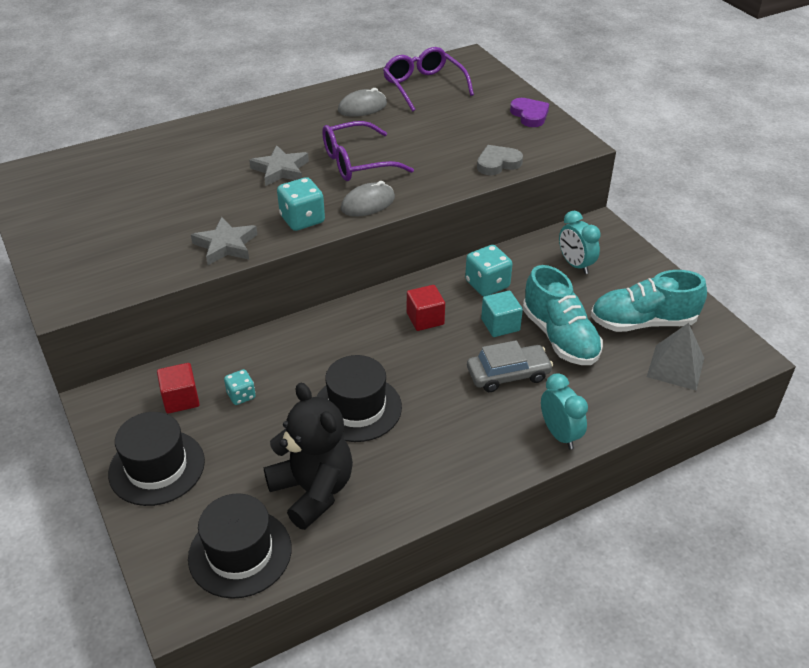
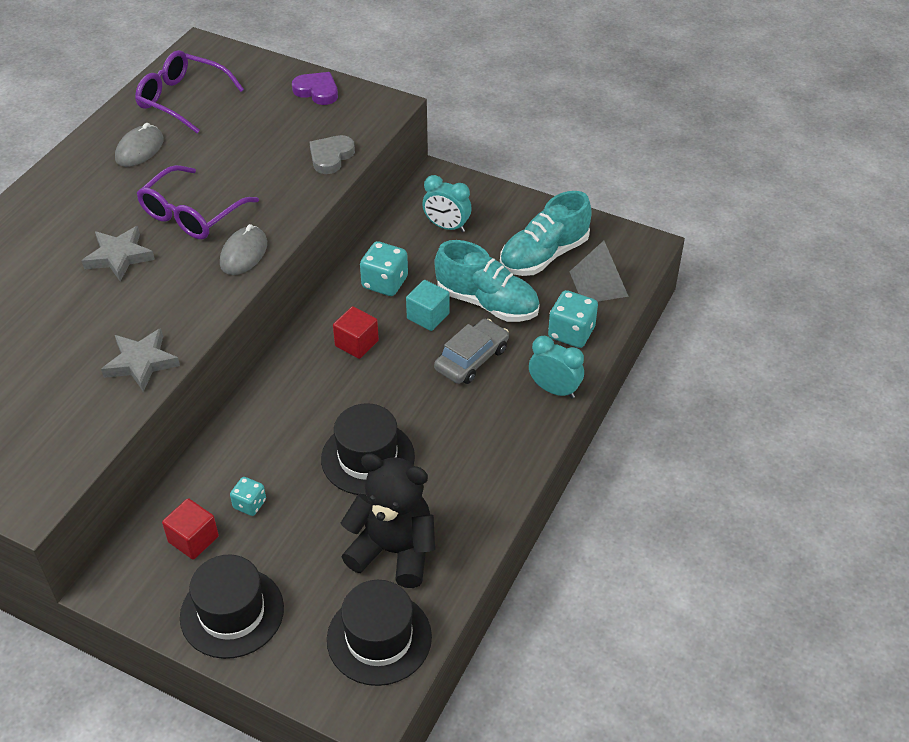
camera: 35 degrees left, 5 degrees up
turquoise dice [277,177,325,231] -> turquoise dice moved to [548,290,598,348]

